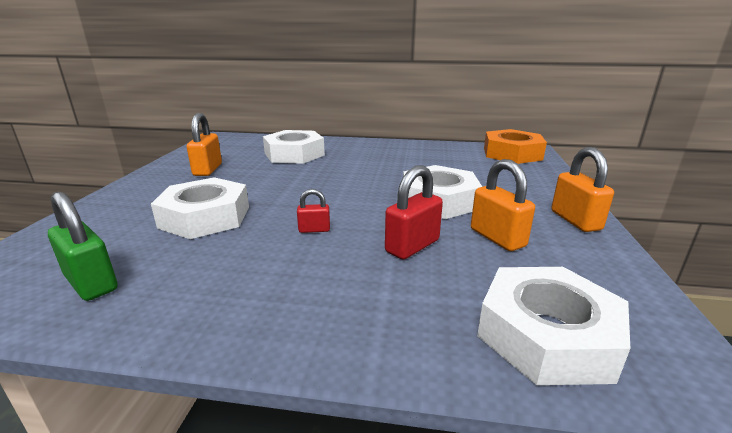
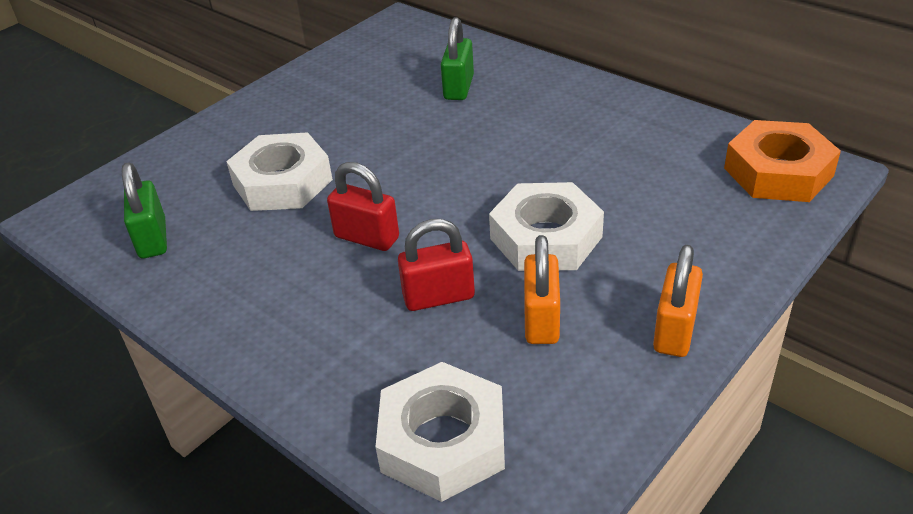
camera: 35 degrees right, 15 degrees up
orange padlock [187,113,222,176] -> none
white nut [263,130,325,164] -> green padlock [441,17,474,100]
red padlock [297,189,330,233] -> red padlock [327,162,399,251], size x1.78

